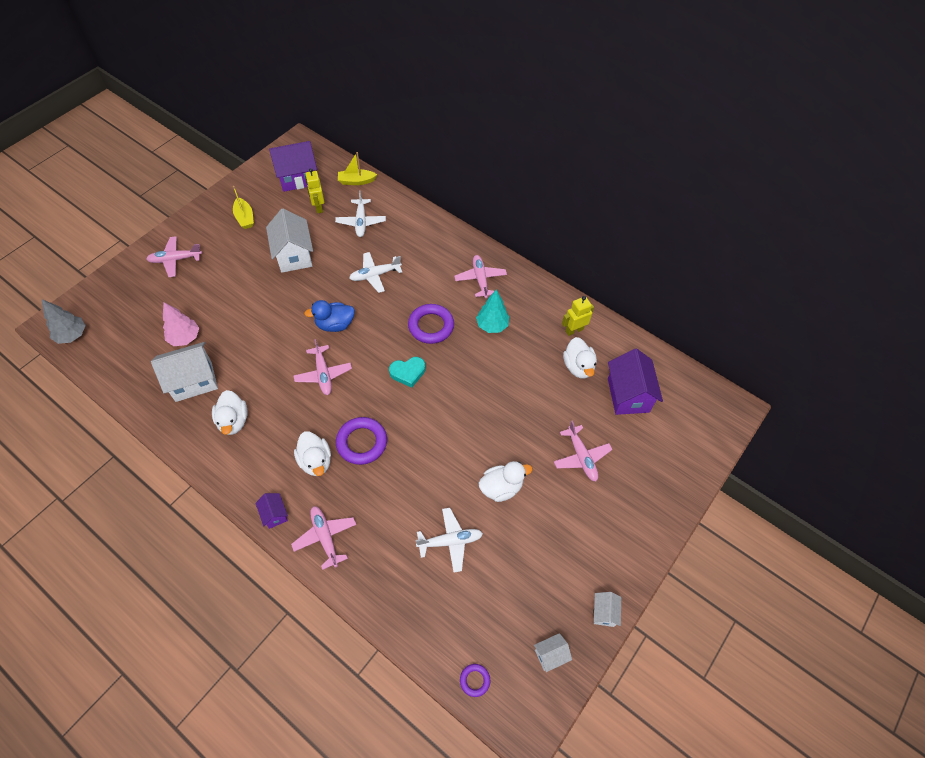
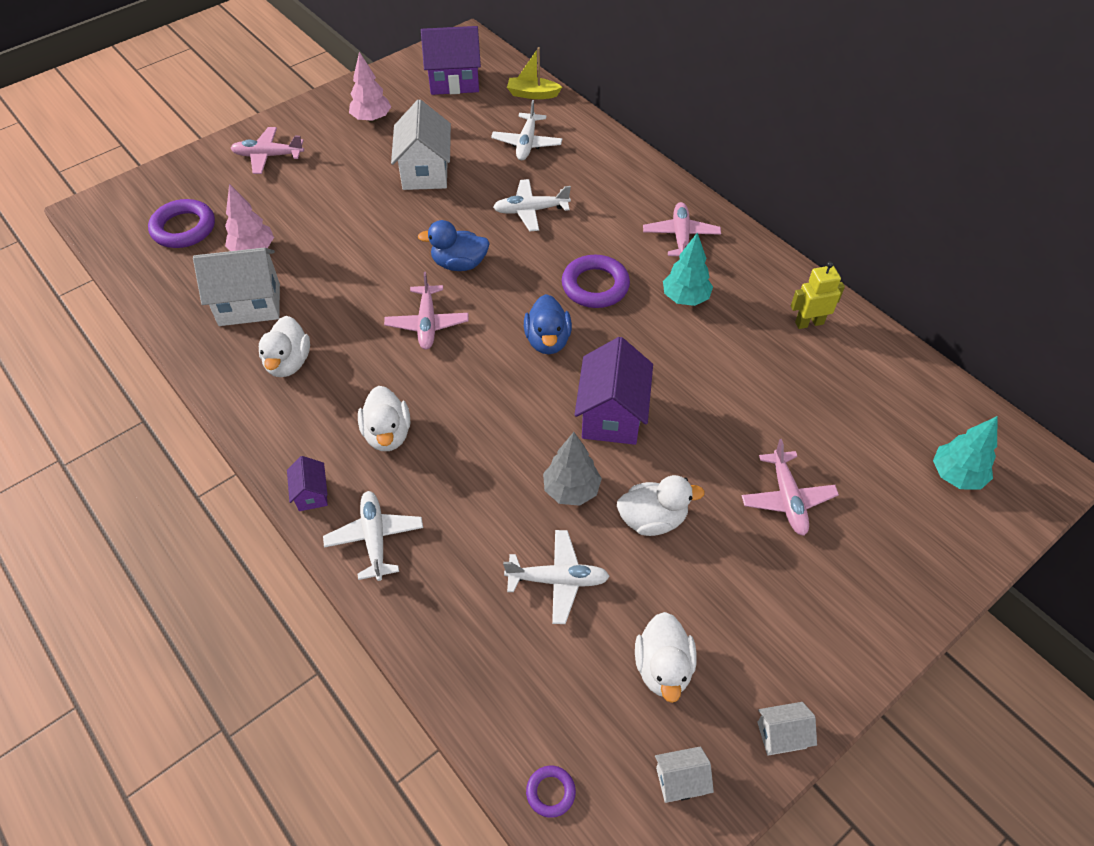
camera: 15 degrees right, 5 degrees down
grey tree [42,299,86,344] -> grey tree moved to [543,432,602,506]
yellow boat [233,186,254,229] -> pink tree [349,52,391,122]
pink plane [291,506,356,570] -> white plane [323,491,423,581]
yellow robot [305,168,324,213] -> none
purple ring [336,417,387,465] -> purple ring moved to [148,199,215,248]
turquoise heart [389,357,426,388] -> blue duck [524,294,572,354]
white duck [563,337,597,379] -> white duck moved to [635,612,697,703]
white house [594,592,621,627] -> white house turned 60 degrees clockwise [757,702,817,756]
purple house [608,349,663,415] -> purple house moved to [574,337,653,445]
none -> turquoise tree [933,416,997,490]

